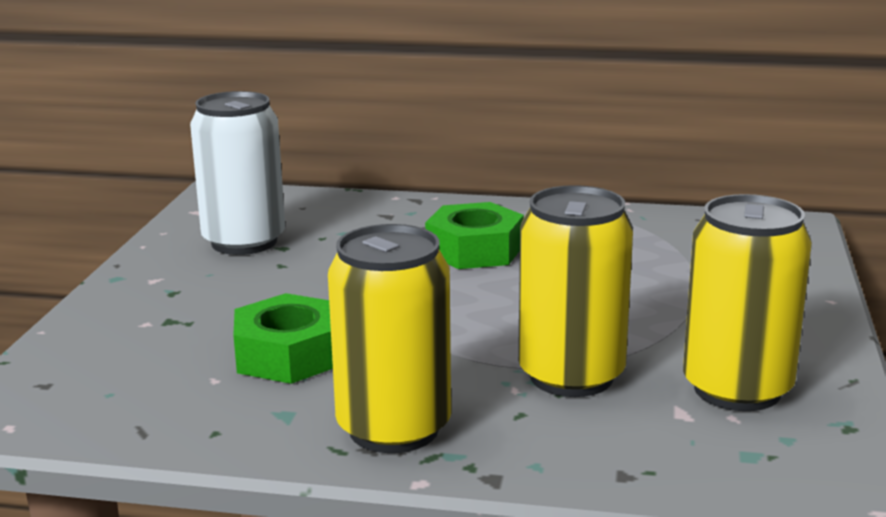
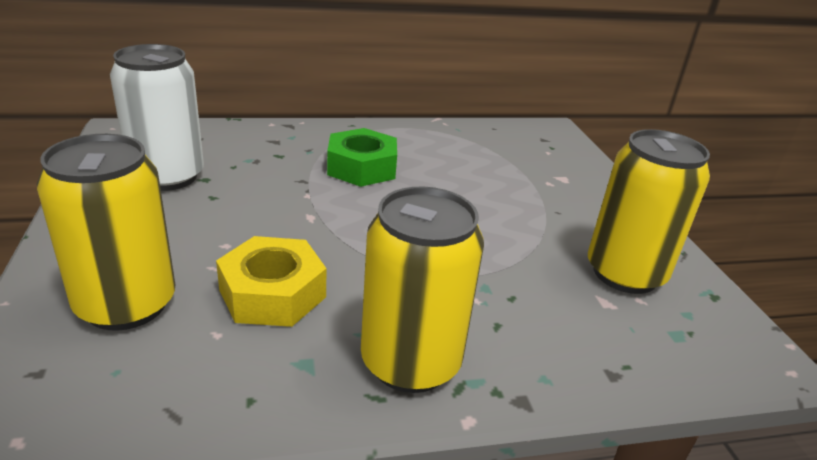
camera: 25 degrees left, 10 degrees up
green nut [233,293,333,384] -> yellow nut [216,236,327,327]
yellow can [518,185,633,397] -> yellow can moved to [37,134,175,331]

